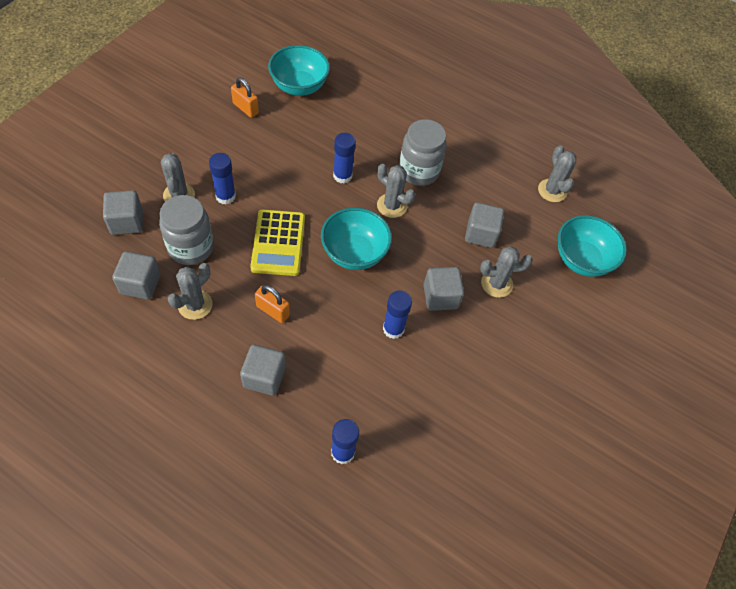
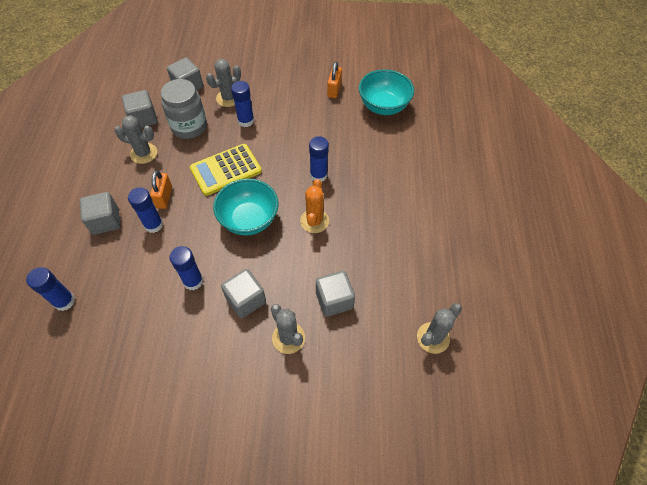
camera: 65 degrees right, 0 degrees up
grey cactus [377,164,415,218] -> orange cactus [300,179,329,233]
grey jar [399,119,447,186] -> none
turquoise bowl [558,215,627,277] -> none
none -> blue glue stick [128,187,163,233]

